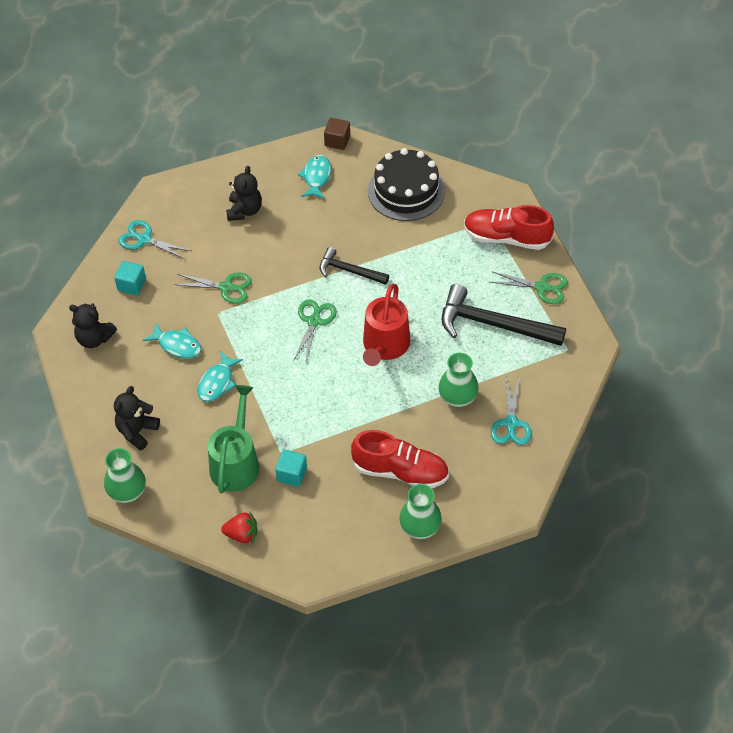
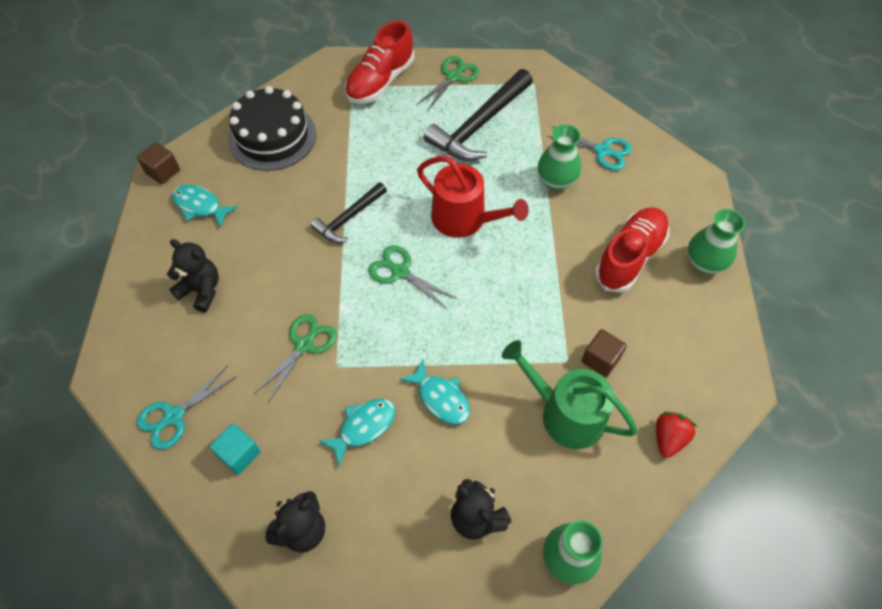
camera: 70 degrees left, 5 degrees up
turquoise cube [275,450,307,487] -> brown cube [582,329,627,377]

